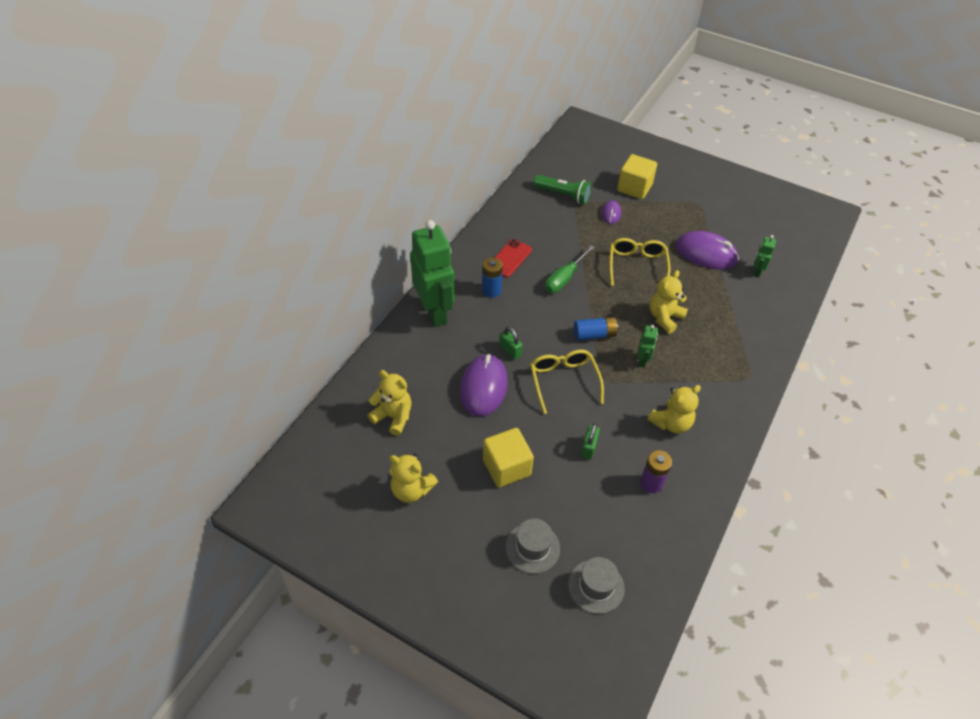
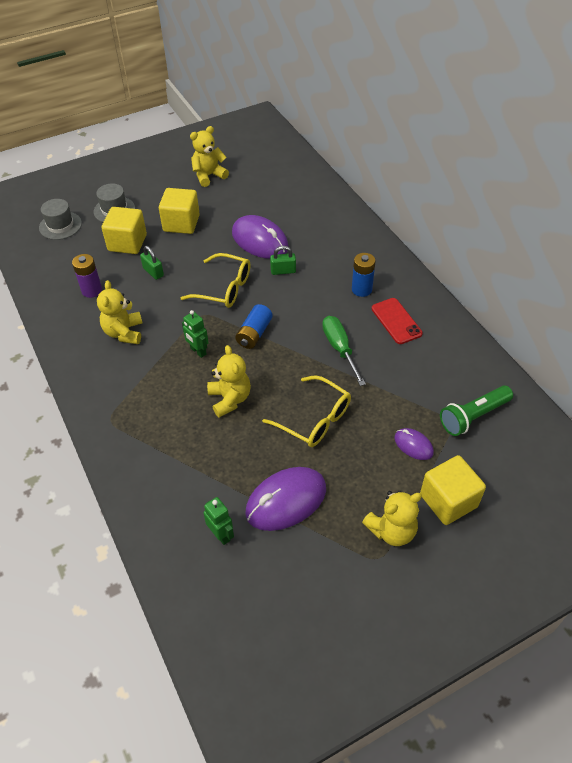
camera: 125 degrees right, 0 degrees up
yellow teddy bear [367,370,411,436] -> yellow teddy bear moved to [362,491,422,546]
green robot [410,220,455,327] -> none
none -> yellow cube [101,207,147,254]

